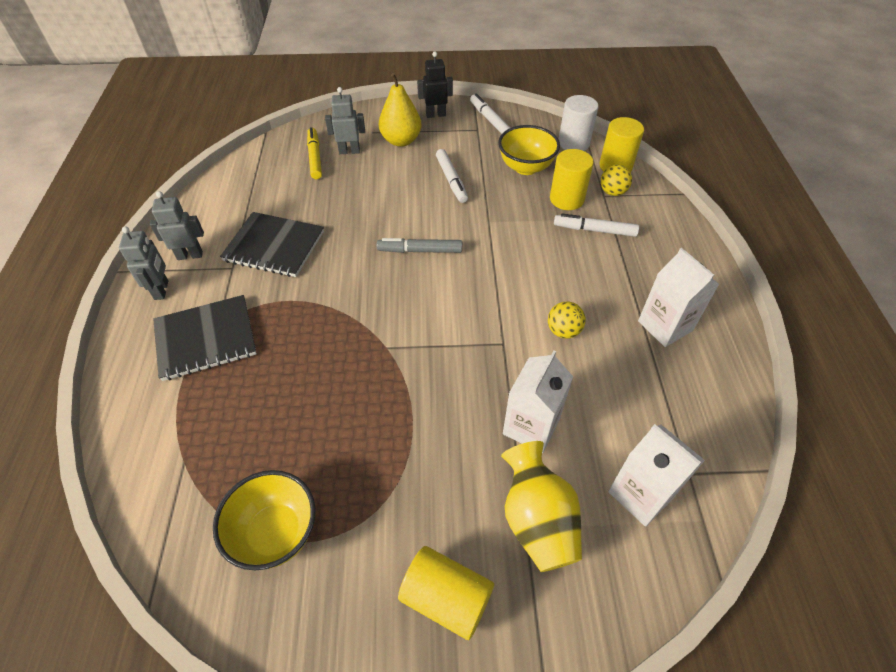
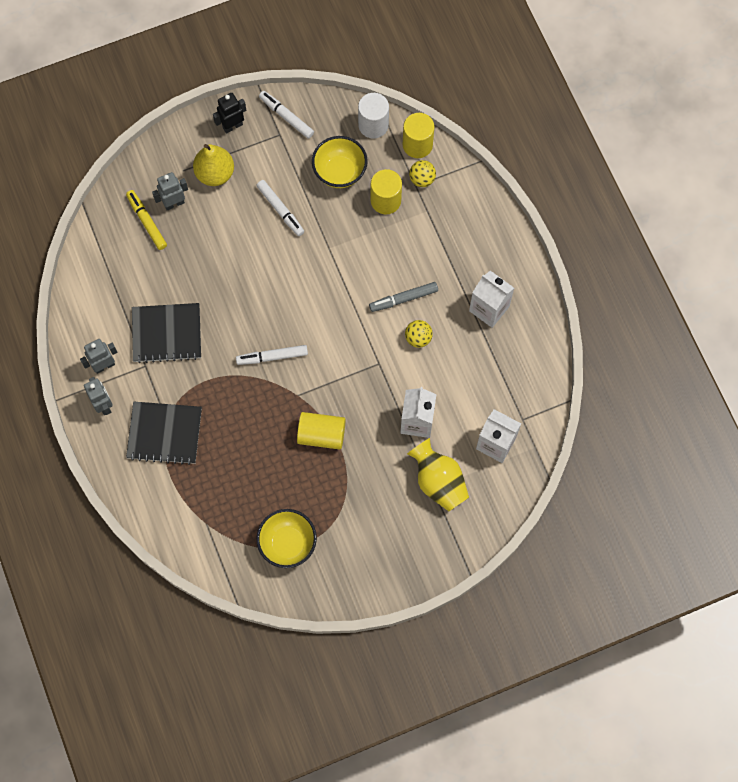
camera: 20 degrees left, 20 degrees up
black notebook [153,295,257,381] -> black notebook turned 45 degrees clockwise [126,402,202,465]
grey marker [377,238,462,253] -> grey marker moved to [369,282,438,312]
yellow cylinder [398,546,494,640] -> yellow cylinder moved to [297,412,345,450]
white marker [554,213,639,237] -> white marker moved to [236,345,308,365]

